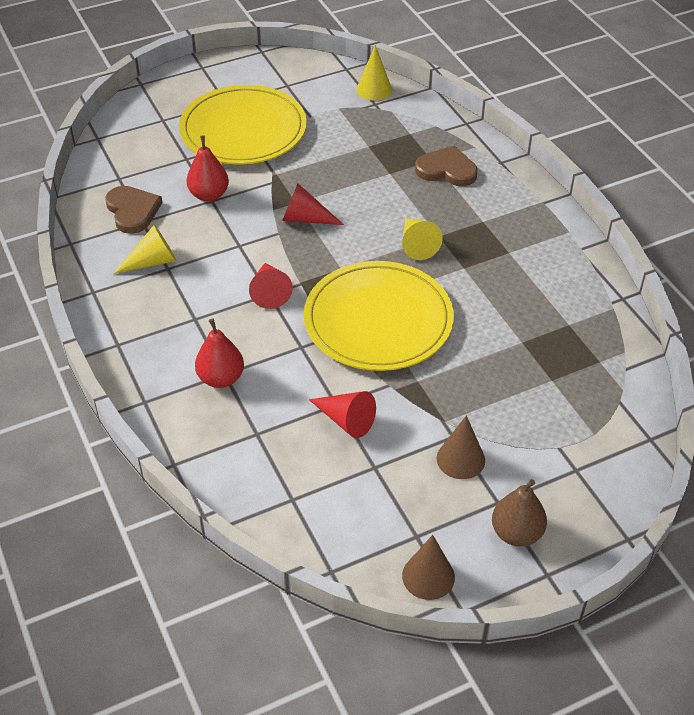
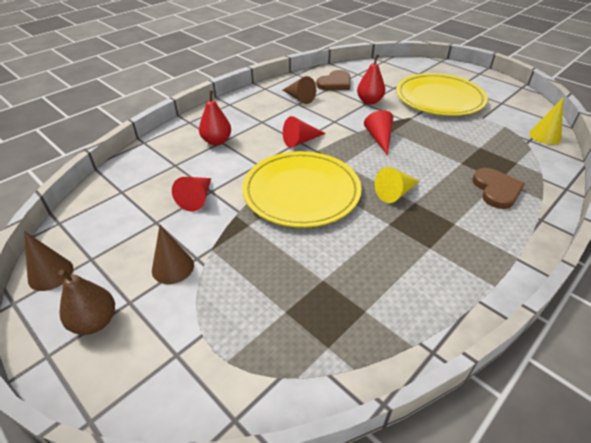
camera: 70 degrees right, 5 degrees down
yellow cone [113,225,176,274] -> brown cone [283,76,316,104]

